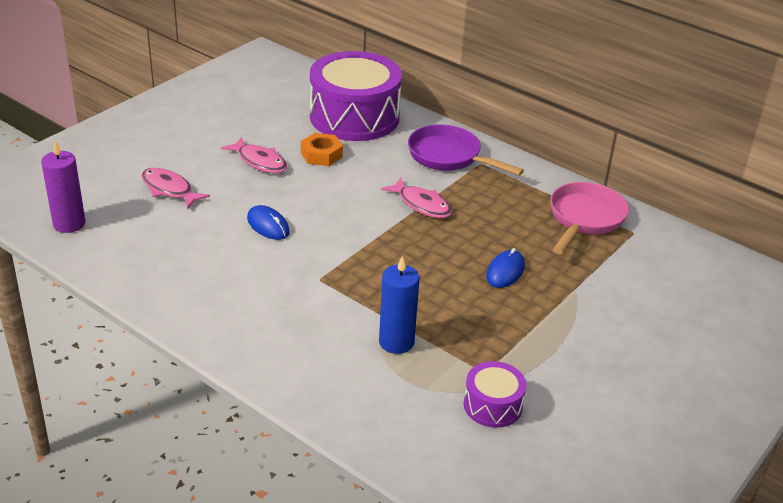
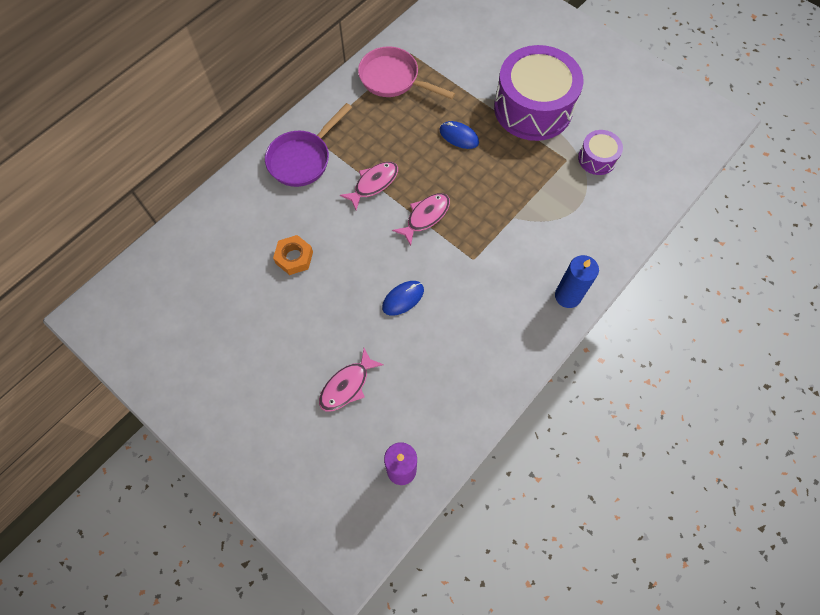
camera: 85 degrees left, 30 degrees up
pink fish [221,137,287,173] -> pink fish moved to [392,193,450,246]
purple drum [310,51,402,141] -> purple drum moved to [494,45,584,141]
blue candle [379,256,420,354] -> blue candle moved to [555,255,599,308]

